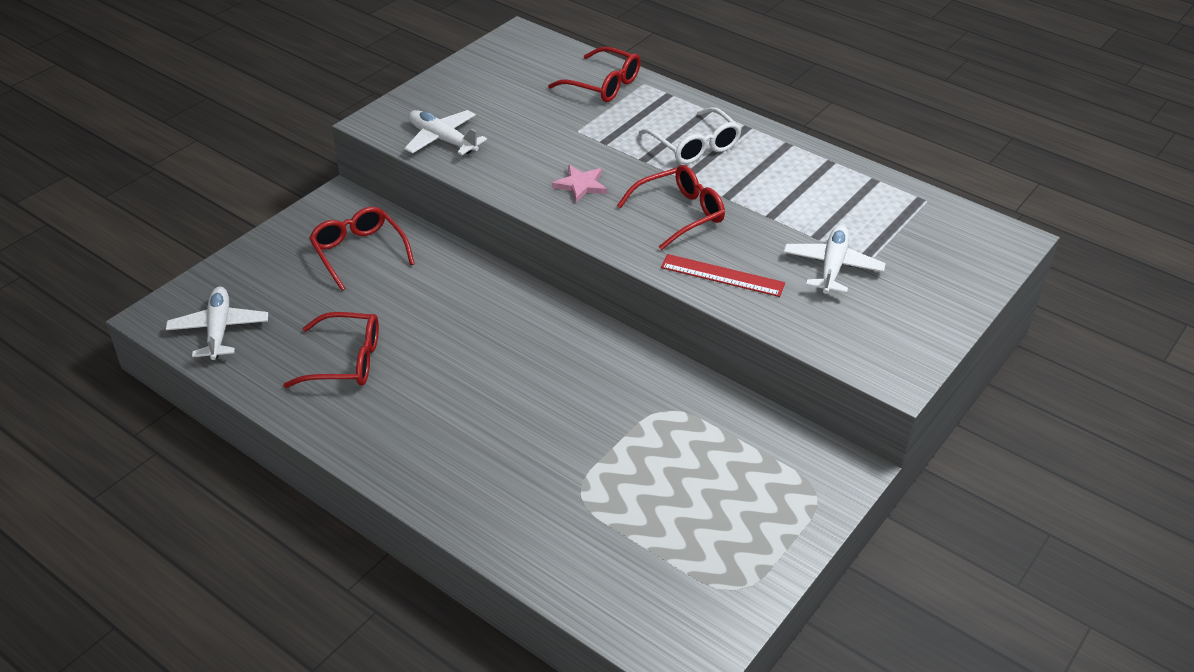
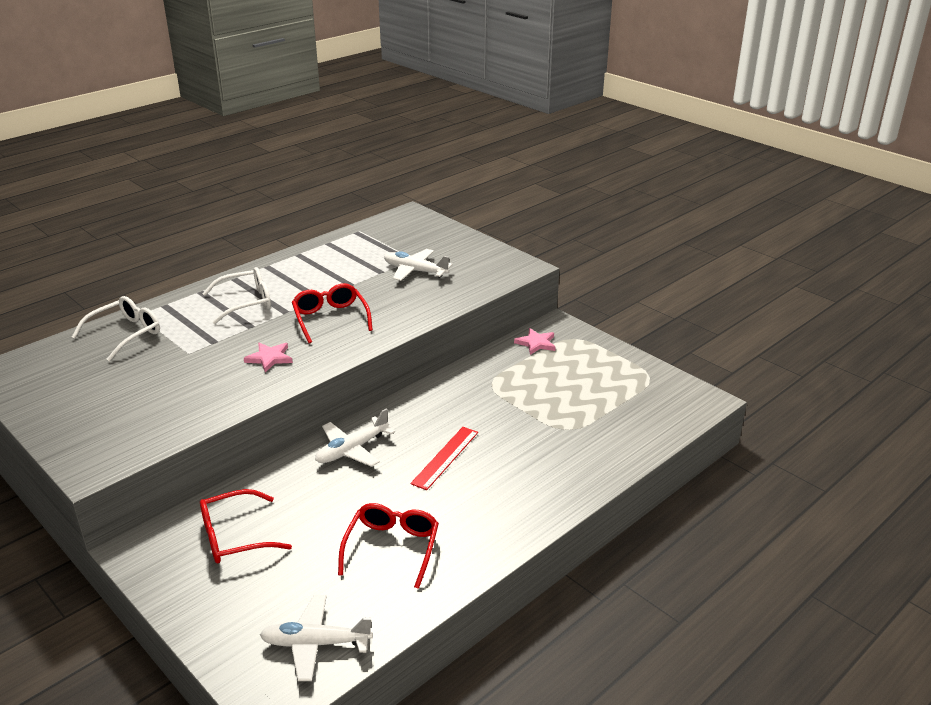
camera: 80 degrees left, 10 degrees down
white plane [404,110,487,155] -> white plane moved to [315,408,395,467]
red glasses [548,47,641,102] -> white glasses [72,296,160,361]
red ruler [661,254,785,297] -> red ruler moved to [410,427,478,490]
none -> pink star [514,328,556,355]

